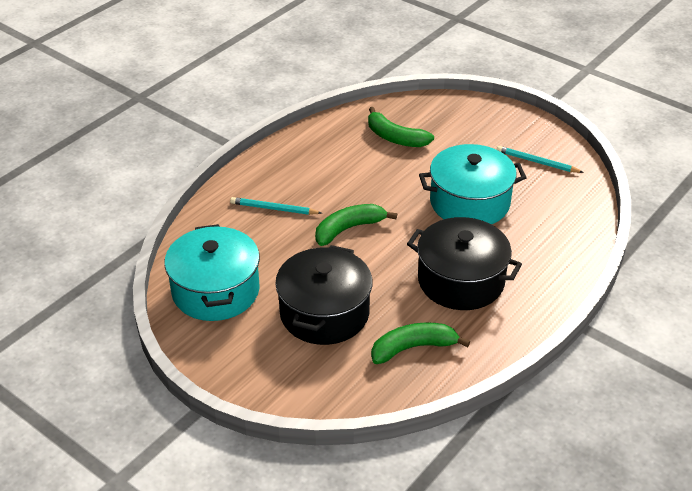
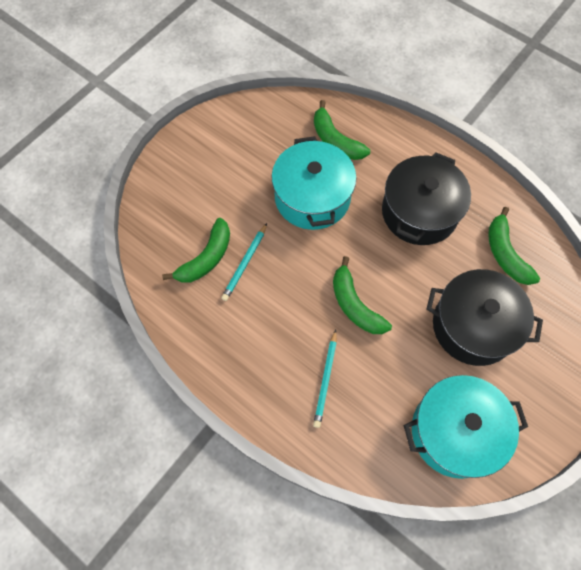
camera: 90 degrees left, 25 degrees up
turquoise pencil [497,146,584,173] -> turquoise pencil moved to [221,223,267,301]
none -> green banana [314,100,370,160]

